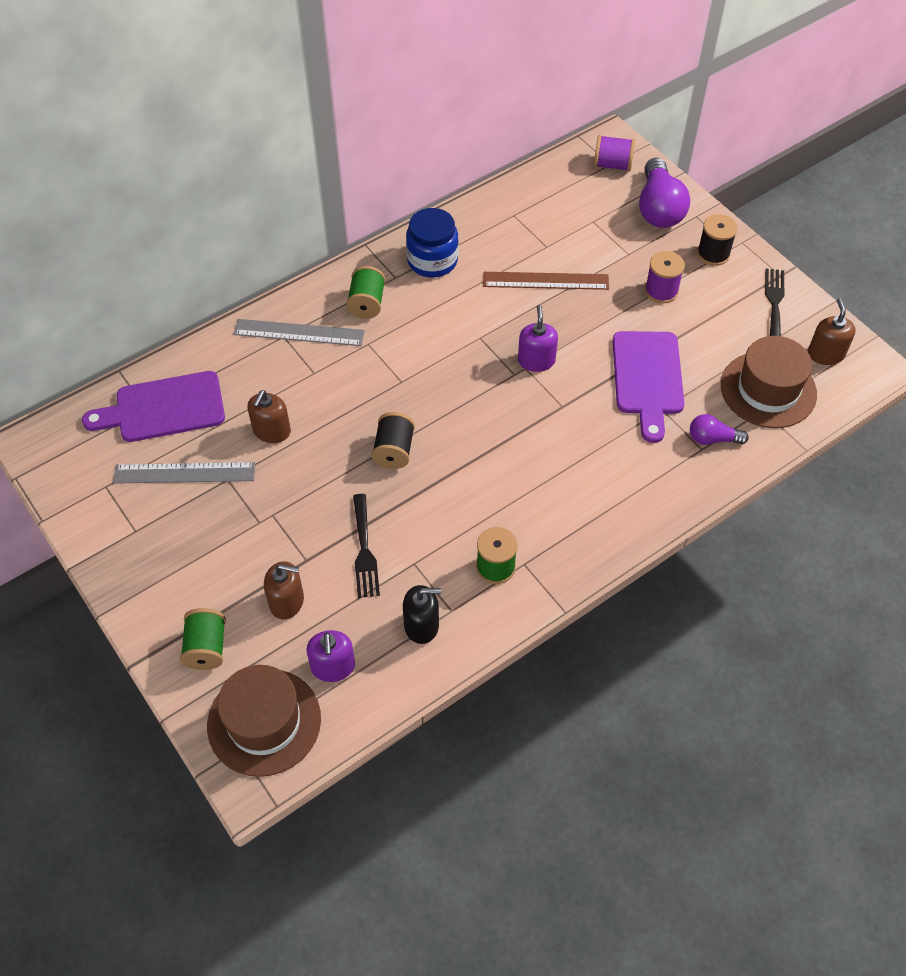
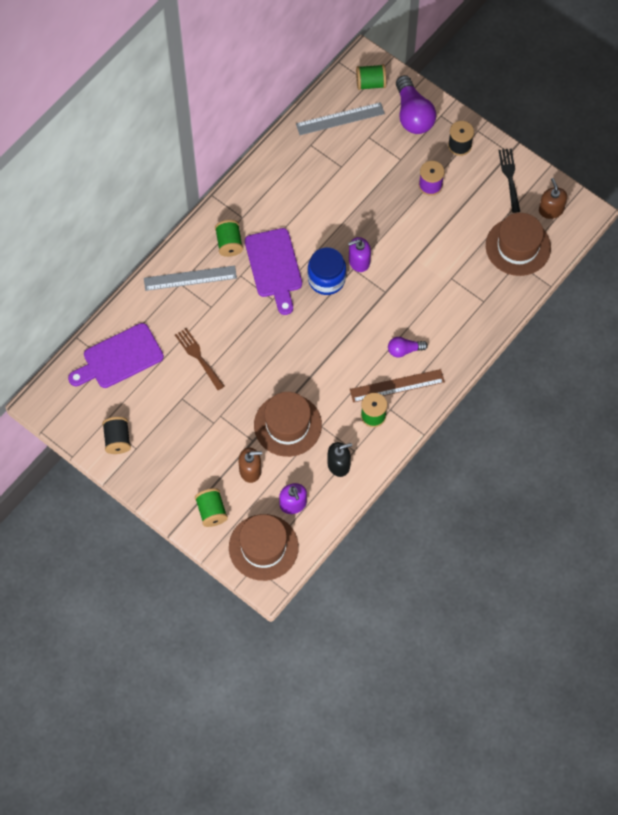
camera: 15 degrees left, 10 degrees up
grey ruler [113,462,256,484] -> grey ruler moved to [296,102,385,135]
brown soap dispenser [247,390,291,443] -> brown fork [175,328,225,390]
black fork [353,494,380,598] -> brown hat [254,392,322,457]
black spool [372,412,415,469] -> black spool moved to [102,417,131,454]
blue jar [406,208,458,278] -> blue jar moved to [308,247,346,295]
brown ruler [483,272,609,290] -> brown ruler moved to [350,369,445,403]
purple soap dispenser [518,305,558,372] -> purple soap dispenser turned 90 degrees counterclockwise [348,237,371,272]
purple spool [594,135,635,172] -> green spool [356,64,386,90]
purple cutting board [612,331,684,443] -> purple cutting board moved to [245,228,302,315]
purple light bulb [690,414,749,445] -> purple light bulb moved to [388,337,428,357]

